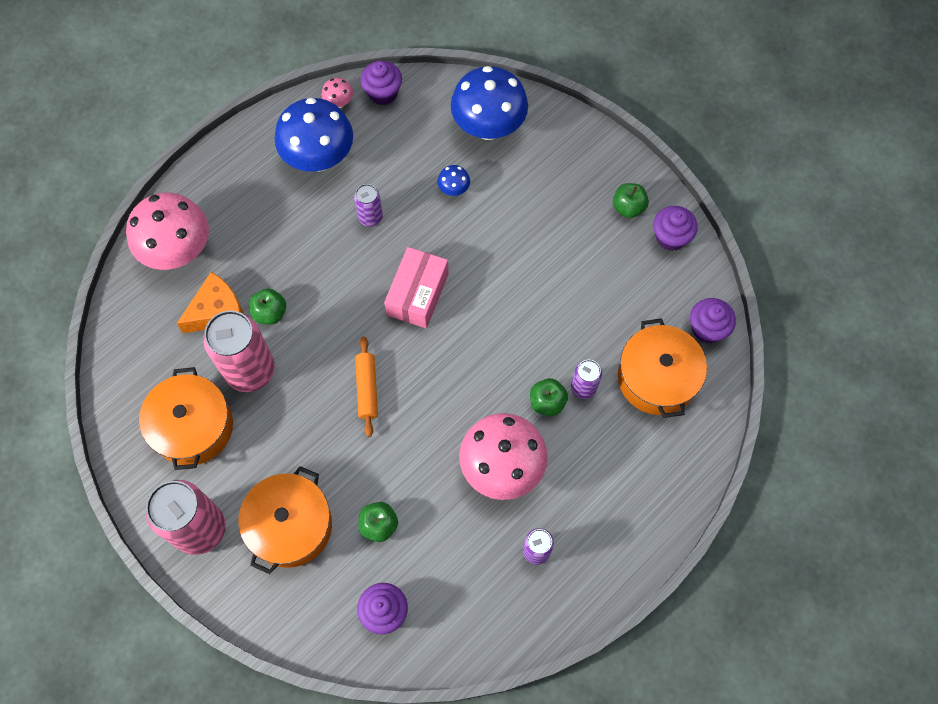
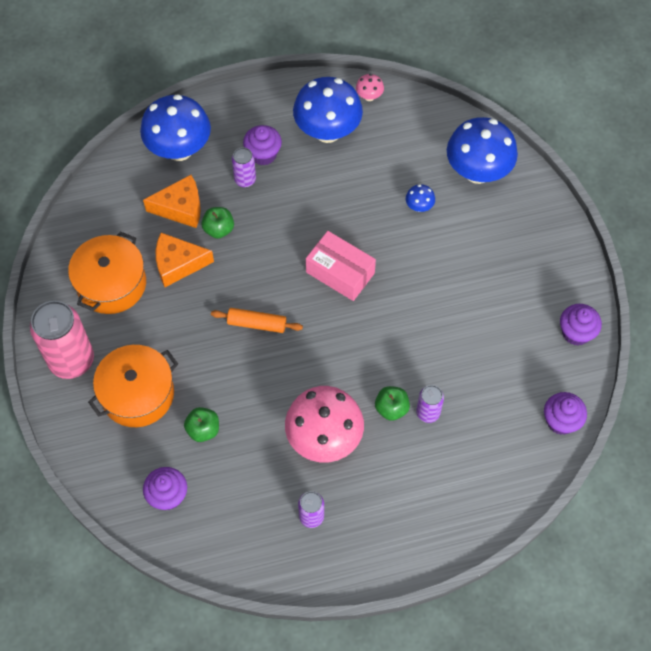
camera: 30 degrees right, 5 degrees down
pink mushroom [126,192,209,270] -> blue mushroom [140,94,211,161]
pink can [203,310,275,392] -> orange cheese [156,233,214,287]
purple can [354,184,383,227] -> purple can moved to [232,147,256,187]
orange rolling pin [355,337,378,437] -> orange rolling pin turned 75 degrees clockwise [211,308,303,333]
purple cupcake [360,61,402,105] -> purple cupcake moved to [243,125,282,166]
pink box [384,247,449,328] -> pink box turned 75 degrees clockwise [306,231,376,301]
green apple [613,183,649,218] -> none
orange pot [618,318,707,418] -> none

